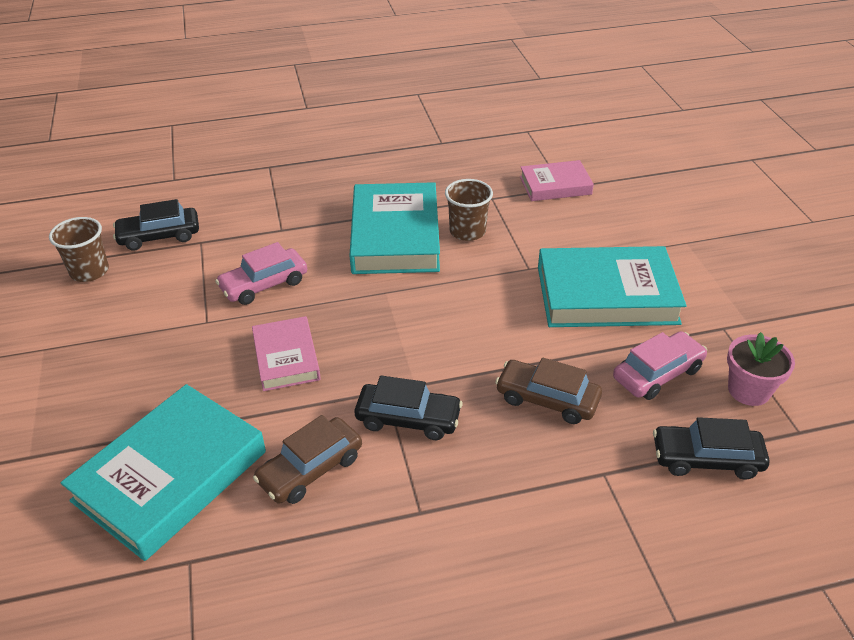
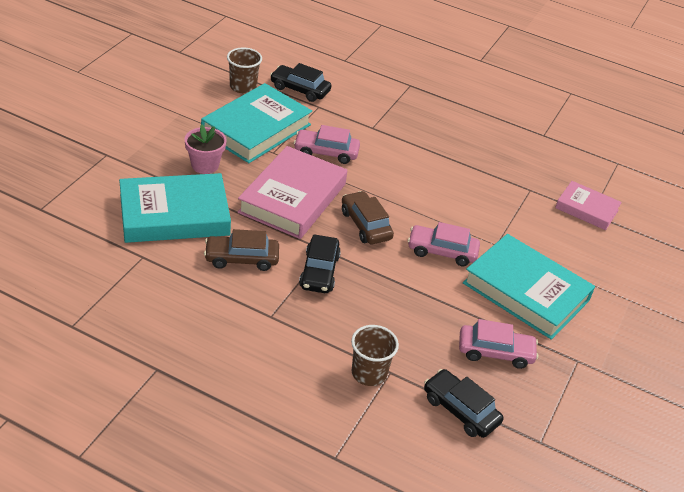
camera: 35 degrees right, 0 degrees up
pink book [252,316,321,391] -> pink book [237,146,347,239], size x1.76
turquoise book [349,182,440,274] -> turquoise book moved to [201,83,312,163]
black car [355,376,462,440] -> black car turned 45 degrees clockwise [299,234,341,293]
brown cup [445,179,493,241] -> brown cup moved to [351,325,399,386]
brown car [495,358,602,424] -> brown car moved to [342,191,394,244]
pink flower pot [727,332,795,406] -> pink flower pot moved to [185,124,227,174]
none -> pink car [408,222,480,267]

